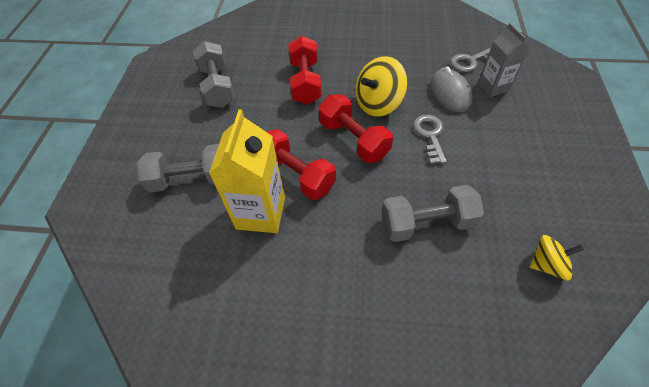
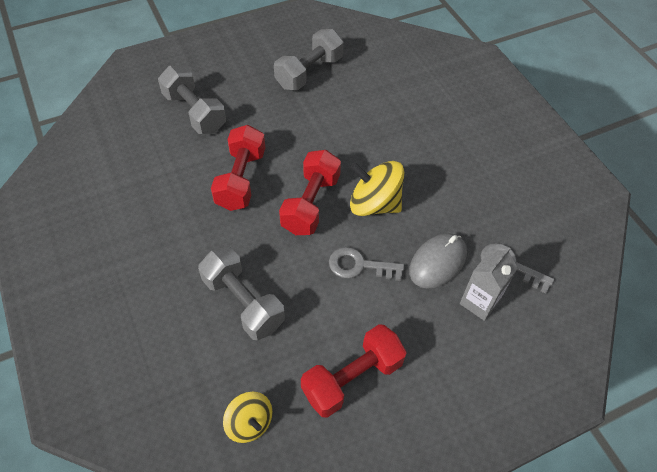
camera: 55 degrees right, 0 degrees up
yellow carton [209,109,285,233] -> none
red dumbbell [288,36,322,105] -> red dumbbell moved to [301,324,407,418]
grey key [413,115,447,164] -> grey key turned 135 degrees counterclockwise [329,247,404,281]

